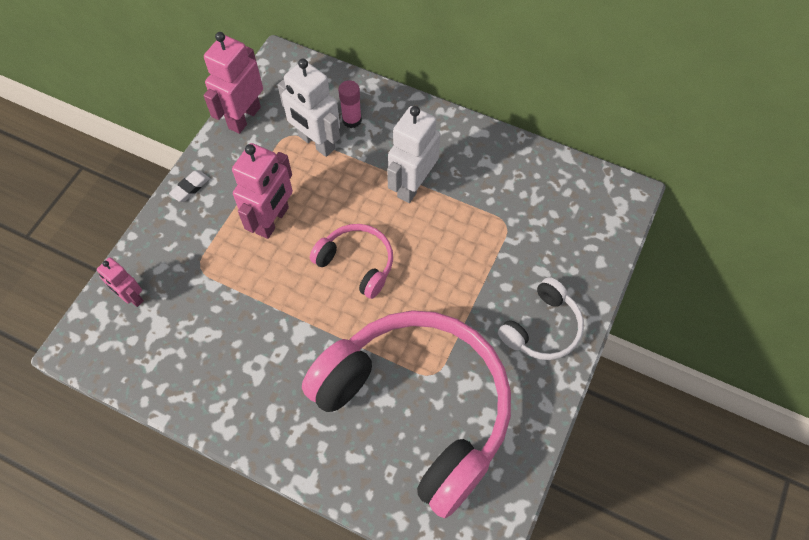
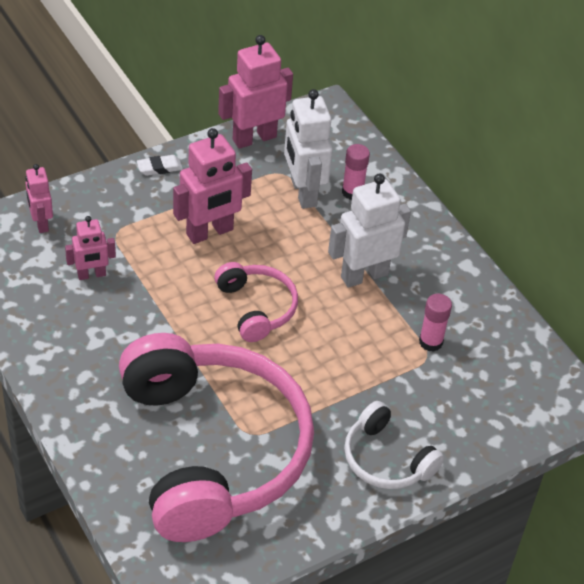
camera: 30 degrees right, 15 degrees down
white headphones [498,277,584,360] -> white headphones turned 60 degrees clockwise [344,401,444,489]
none -> pink robot [65,216,116,280]
none -> pink glue stick [419,294,452,352]

